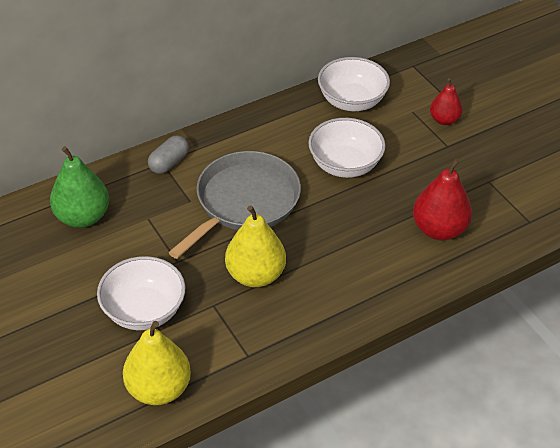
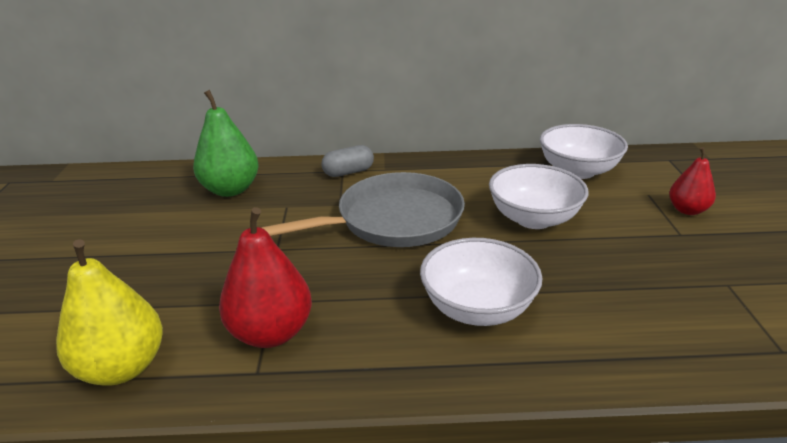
camera: 30 degrees right, 15 degrees down
white bowl [97,256,185,330] -> white bowl moved to [420,238,543,326]
yellow pear [225,205,286,287] -> none
red pear [413,158,472,240] -> red pear moved to [219,207,312,348]

